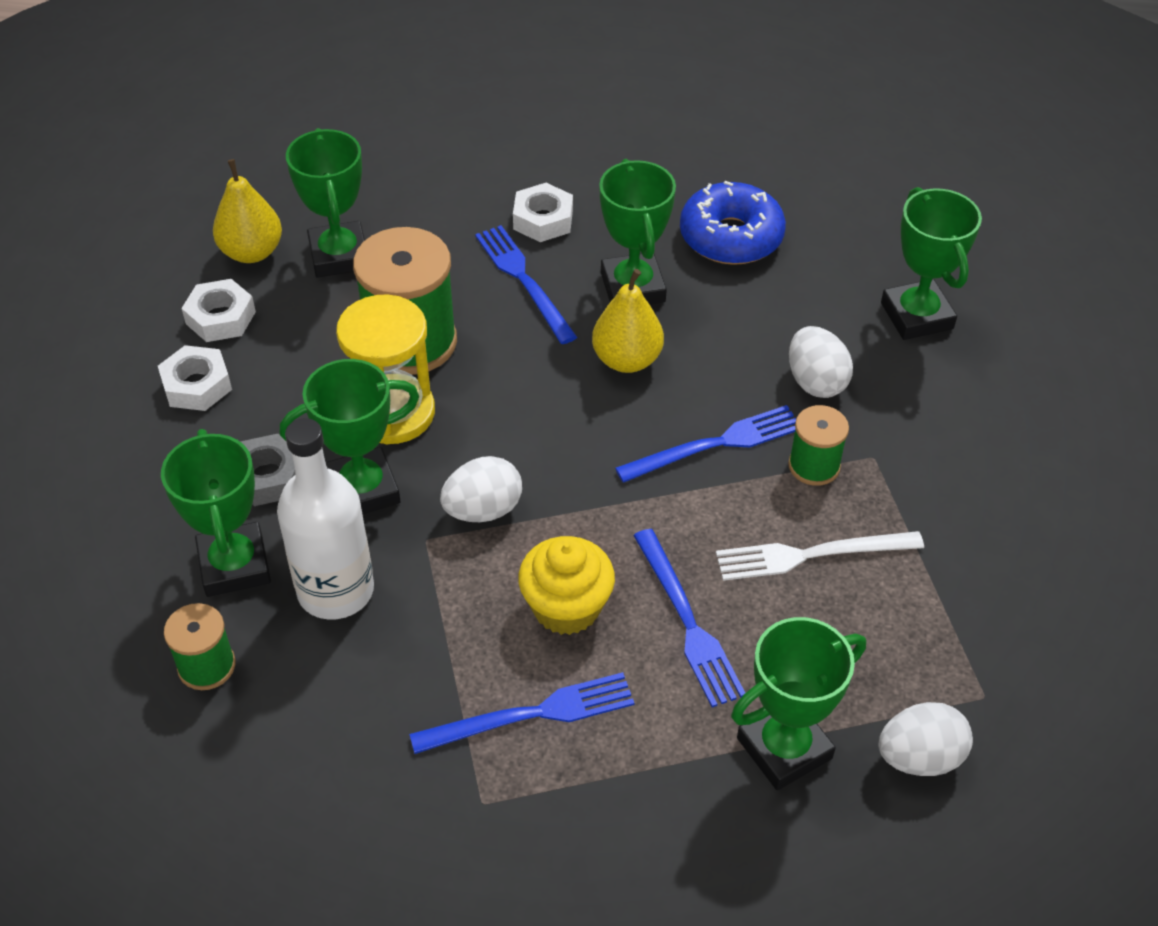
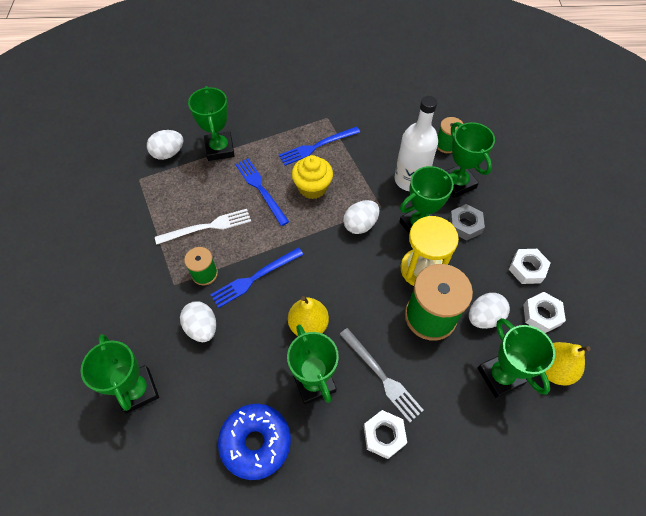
camera: 170 degrees right, 10 degrees up
blue fork [475,225,577,344] -> grey fork [339,328,424,423]
green trophy [731,617,866,790] -> green trophy turned 60 degrees counterclockwise [188,86,235,161]
none -> white egg [469,293,510,329]

